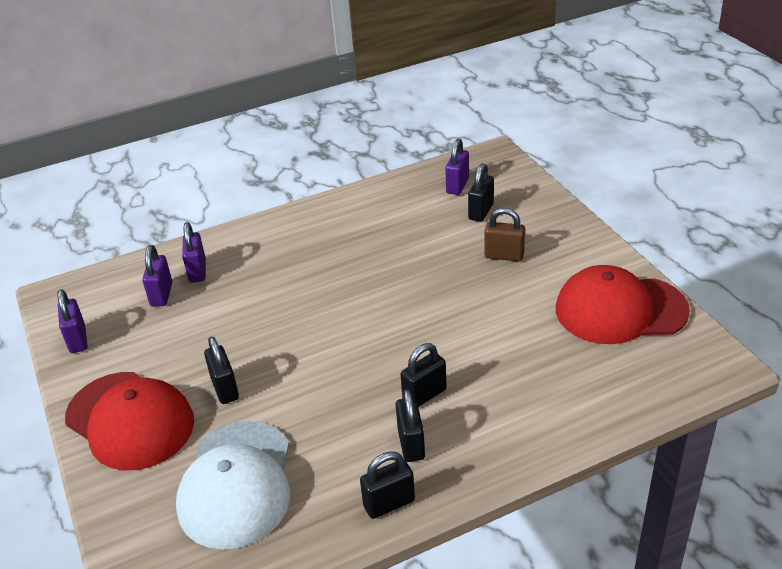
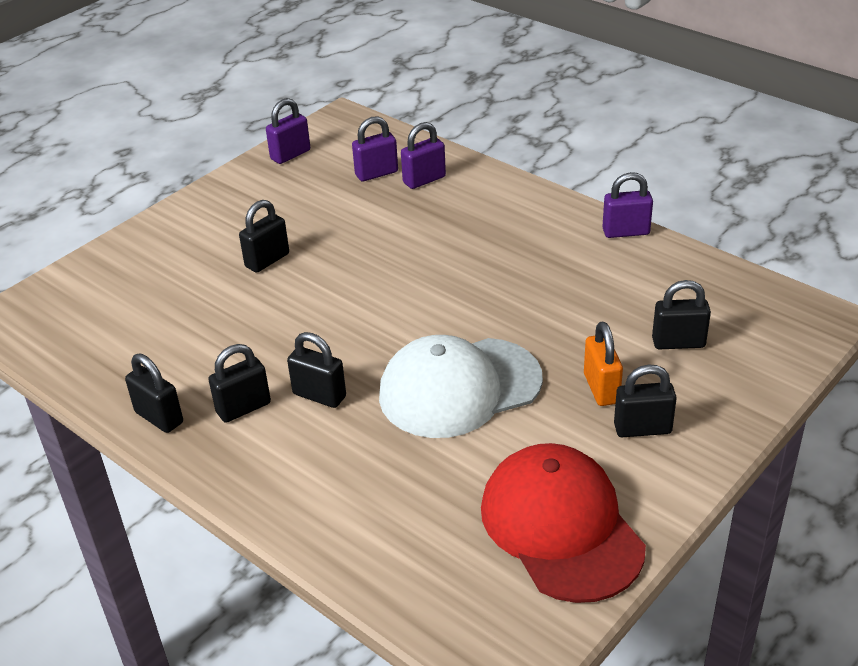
camera: 65 degrees right, 0 degrees up
red cap [65,372,194,471] -> none
white cap [176,421,290,549] -> white cap moved to [379,335,543,438]
purple padlock [445,138,469,195] -> purple padlock moved to [602,172,653,238]
brown padlock [484,208,525,261] -> orange padlock [584,321,623,406]
none -> black padlock [614,365,677,437]

